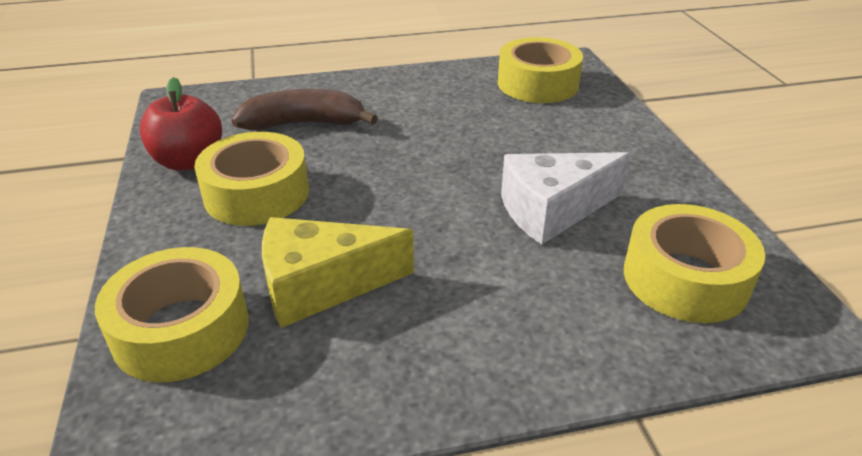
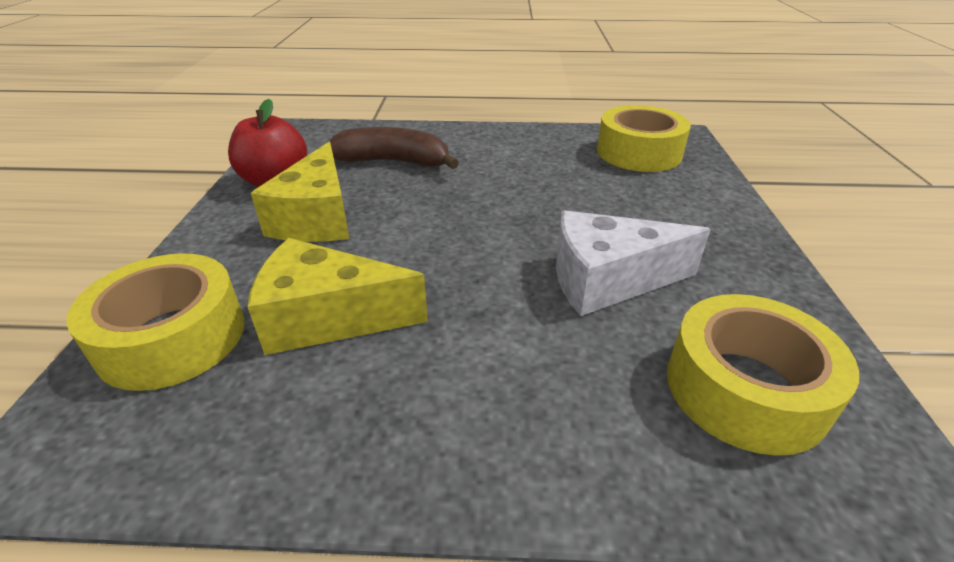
camera: 15 degrees right, 0 degrees up
yellow tape [194,132,309,226] -> yellow cheese [251,142,349,242]

